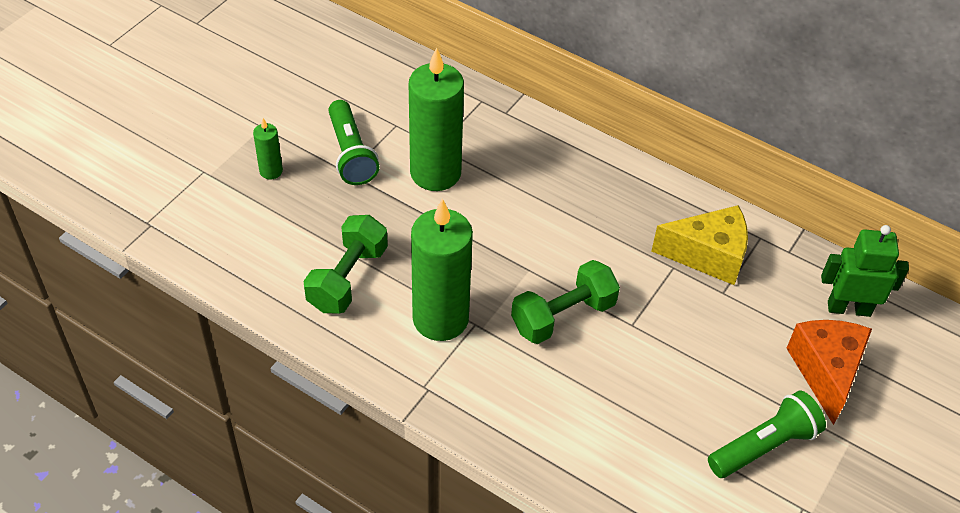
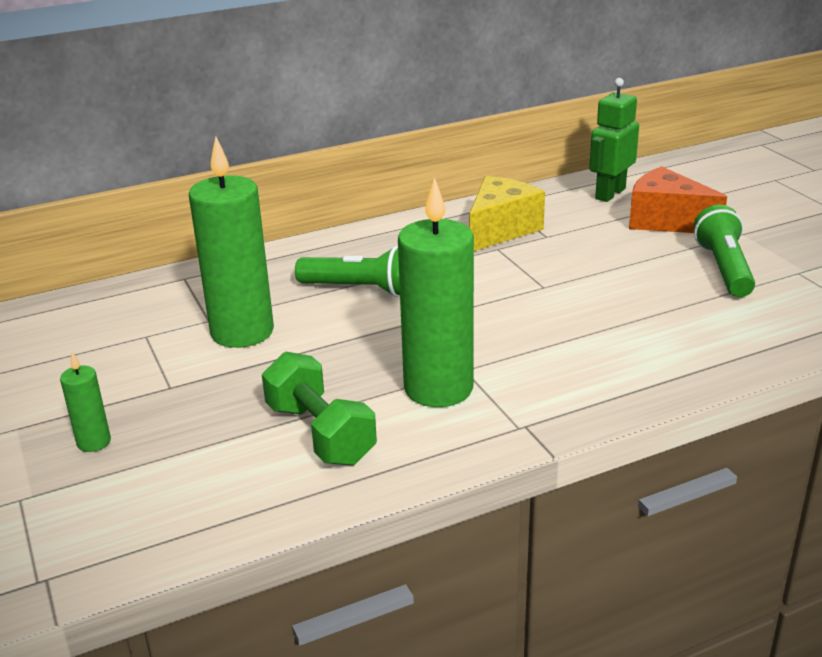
camera: 55 degrees left, 20 degrees down
green flashlight [328,100,379,185] -> green flashlight moved to [295,246,400,297]
green dumbbell [511,260,620,344] -> none

